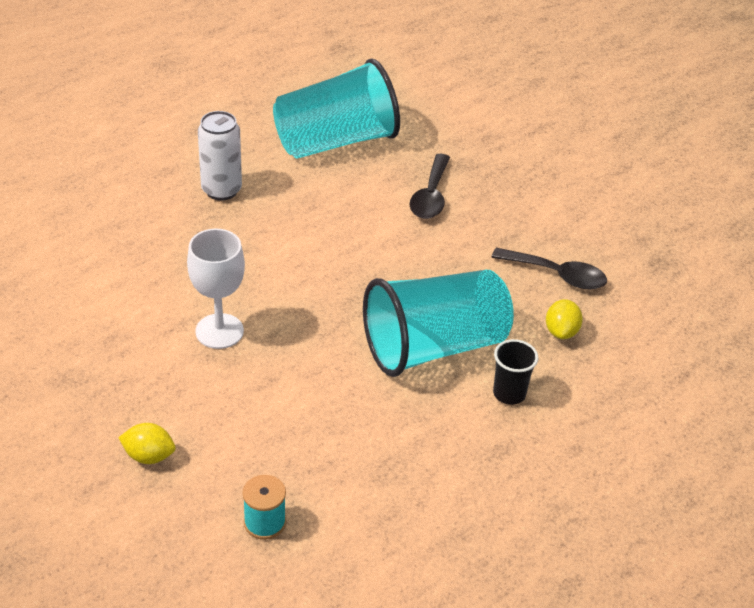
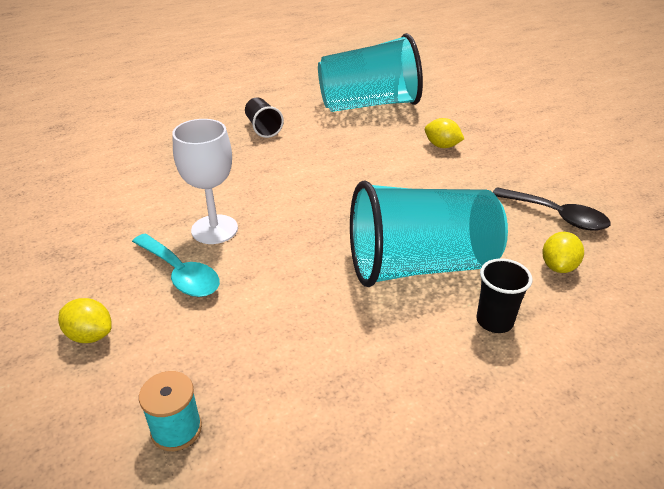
camera: 15 degrees right, 5 degrees down
white can [198,111,242,201] -> black cup [245,97,284,138]
black spoon [410,154,450,219] -> yellow lemon [425,118,464,148]
none -> turquoise spoon [132,234,220,297]

